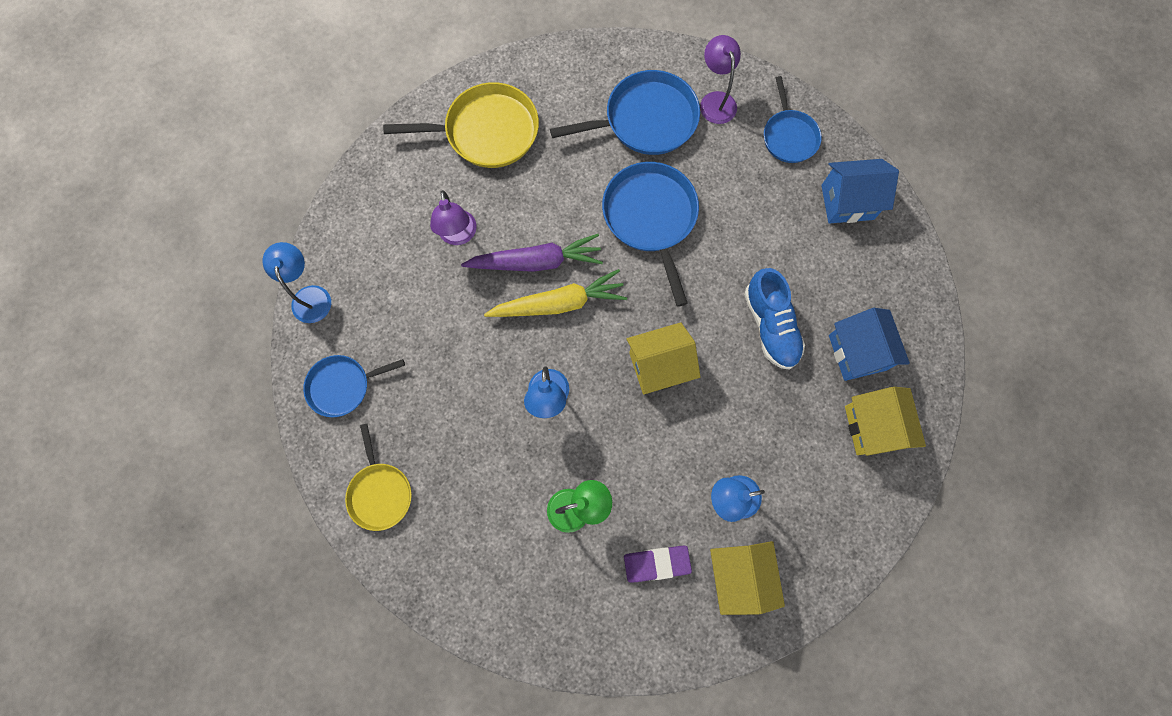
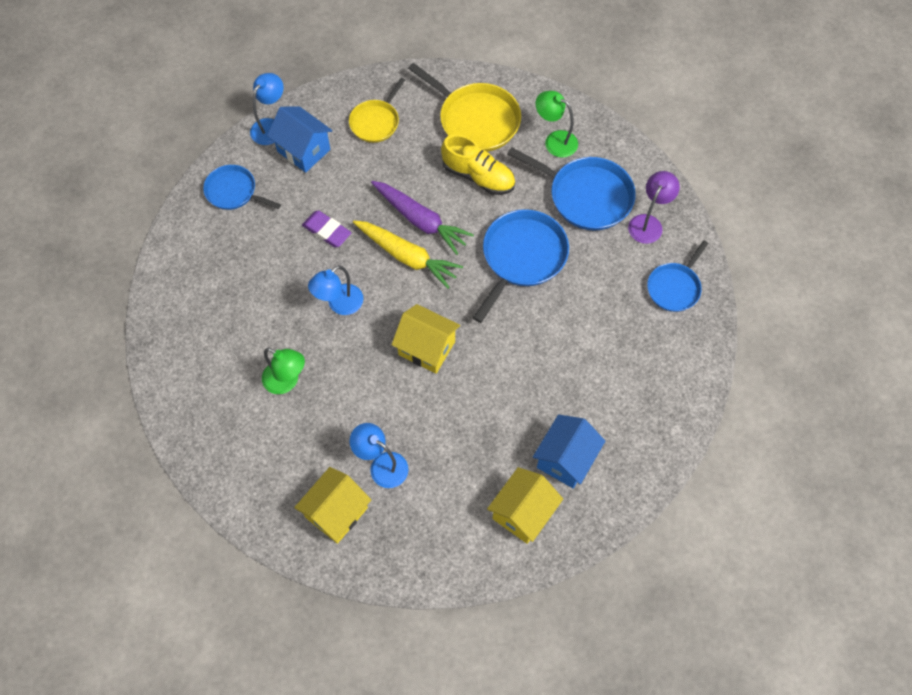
camera: 45 degrees right, 10 degrees down
yellow pan [345,424,412,531] -> yellow pan moved to [349,78,405,143]
purple lamp [430,190,477,245] -> none
purple eraser [624,546,692,583] -> purple eraser moved to [302,210,352,248]
blue shoe [744,268,805,370] -> none
blue house [821,159,899,224] -> blue house moved to [267,106,333,173]
none -> yellow shoe [441,134,515,195]
none -> green lamp [536,91,578,158]

